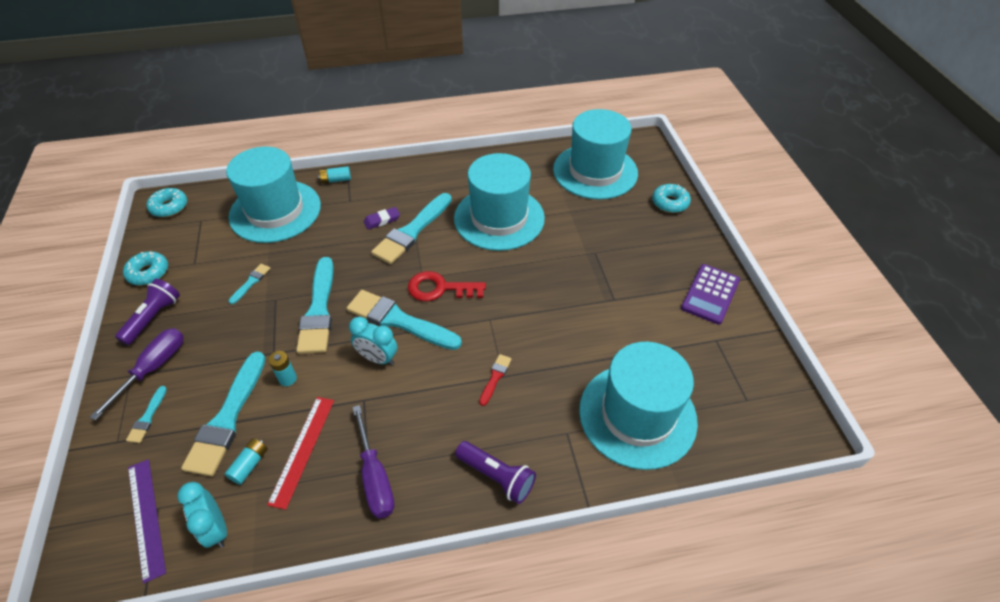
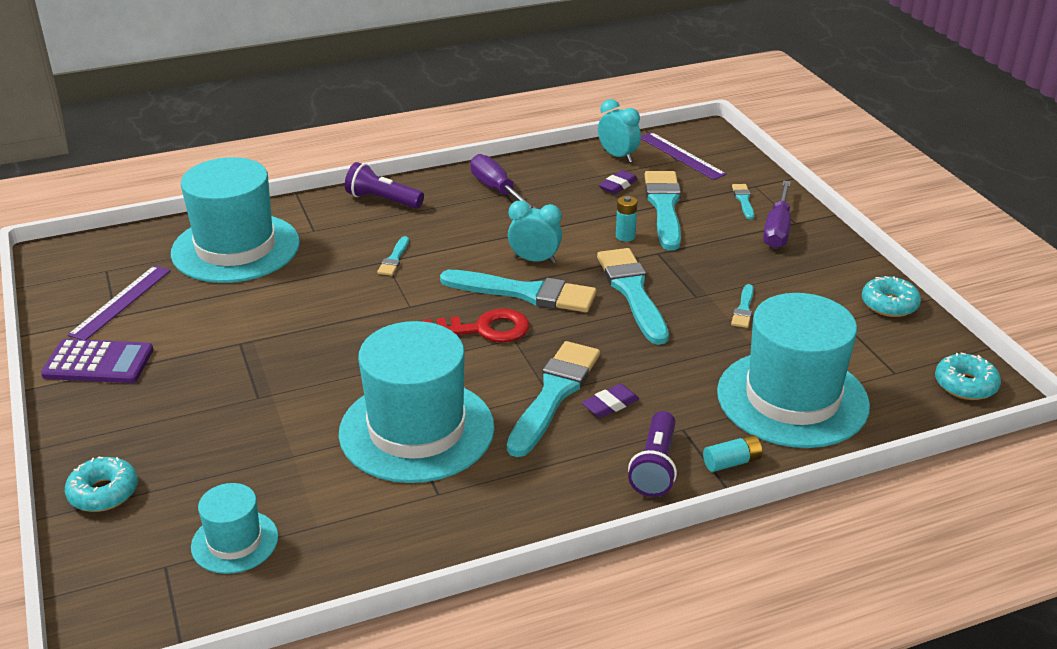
camera: 170 degrees right, 15 degrees down
purple flashlight [115,279,180,345] -> purple flashlight moved to [628,411,677,497]
turquoise battery [225,439,268,485] -> purple eraser [599,170,638,194]
red ruler [267,397,334,510] -> none
red brush [479,354,512,406] -> turquoise brush [377,236,409,276]
turquoise hat [553,109,638,200] -> turquoise hat [191,483,278,574], size x0.50
purple calculator [681,264,740,325] -> purple calculator turned 75 degrees clockwise [41,339,153,383]
none -> purple ruler [68,266,171,340]

